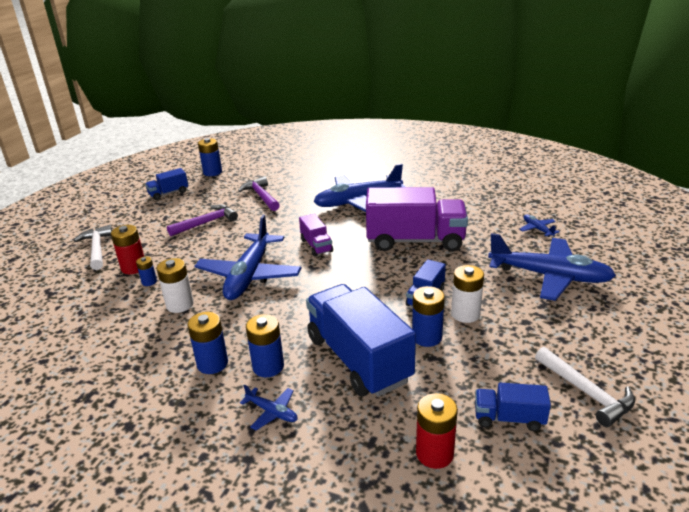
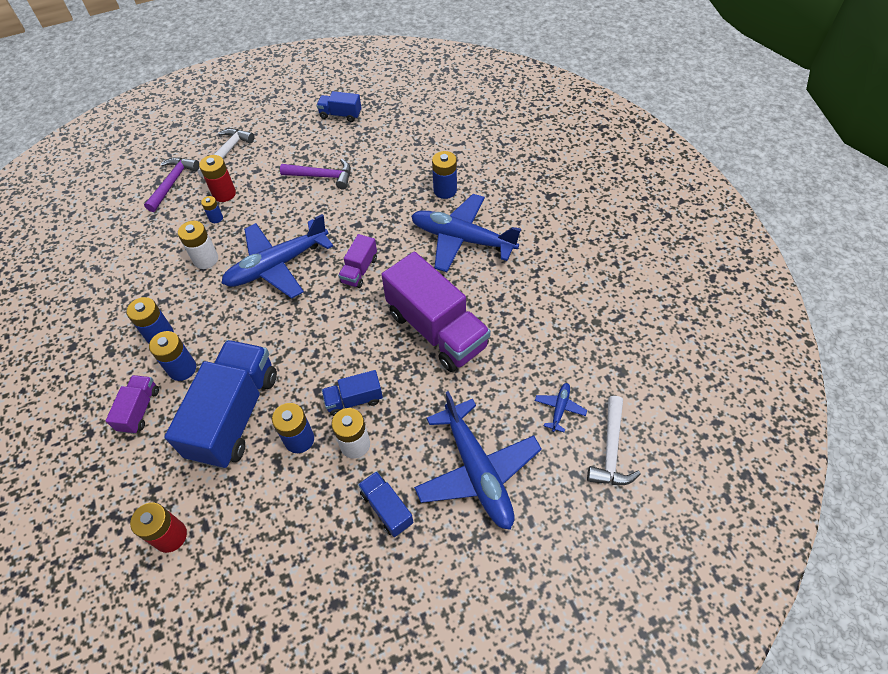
camera: 45 degrees right, 25 degrees up
blue battery [198,138,222,176] -> blue battery moved to [432,151,457,199]
purple hammer [238,177,280,211] -> purple hammer moved to [144,157,199,212]
blue plane [240,385,298,430] -> purple truck [106,375,159,434]
blue truck [475,383,551,431] -> blue truck moved to [358,471,414,537]
white hammer [535,347,635,427] -> white hammer moved to [587,396,641,485]

